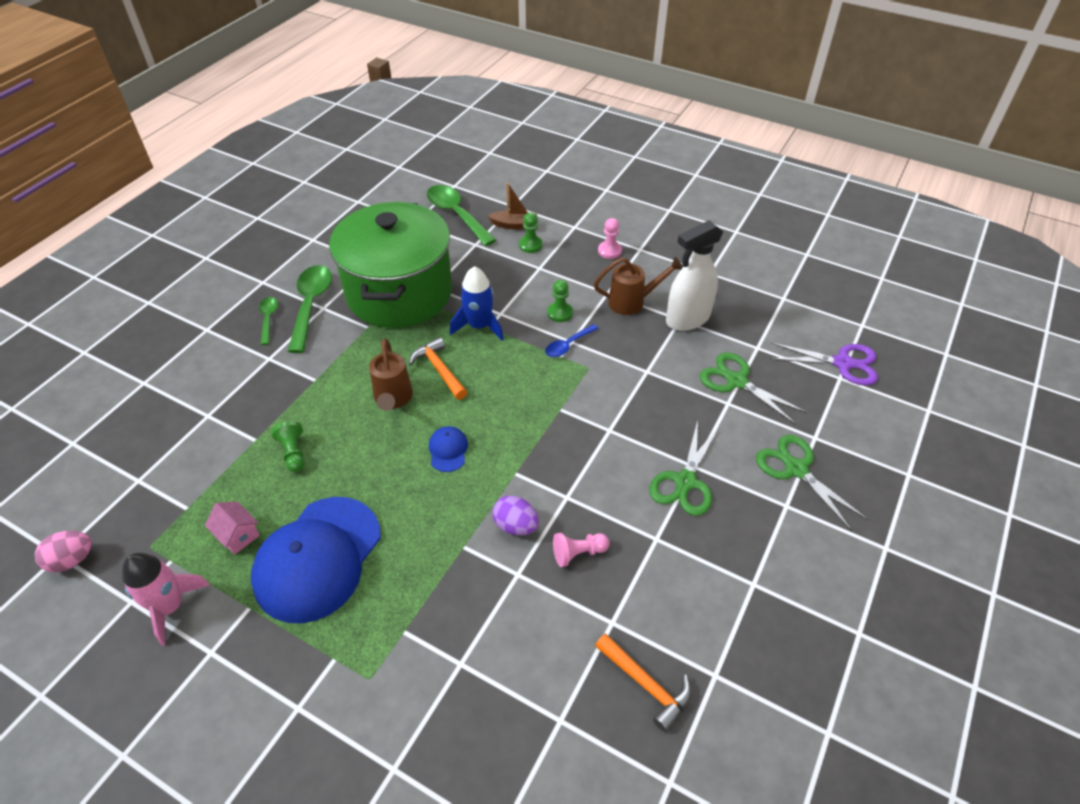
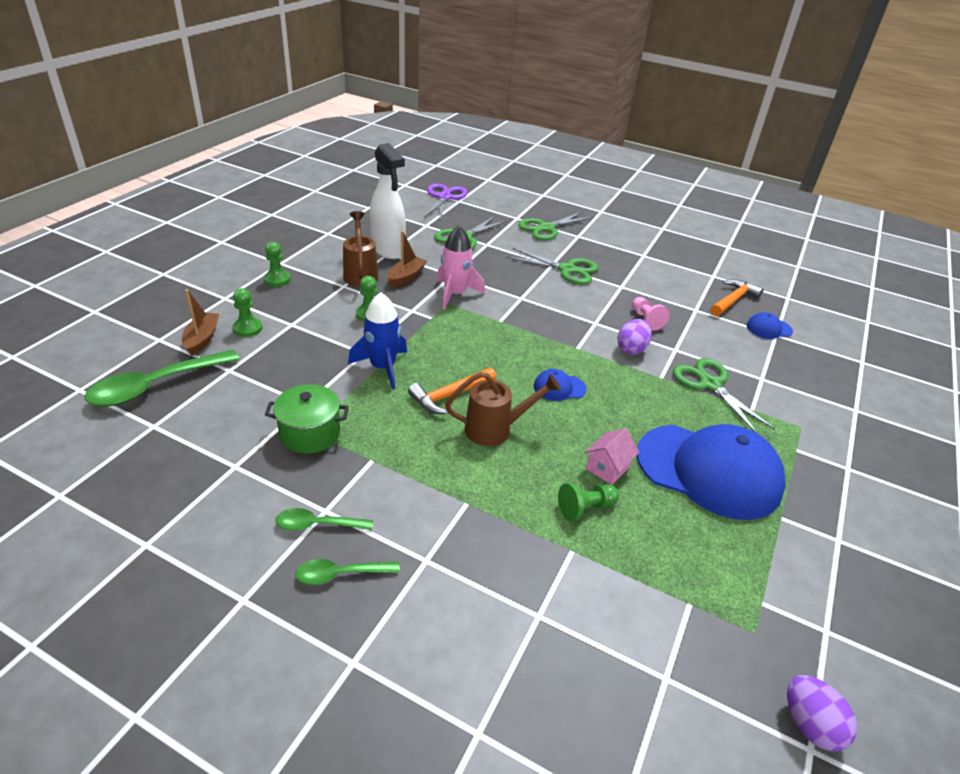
camera: 95 degrees left, 10 degrees down
pink egg [35,531,92,572] -> purple egg [787,675,857,751]
pink rocket [122,553,210,646] -> pink rocket moved to [436,225,485,310]
pink house [205,502,260,555] -> pink house moved to [585,428,639,485]
green spoon [288,265,332,353] -> green spoon [275,508,373,531], size x0.54
green pot [329,202,452,328] -> green pot [265,384,349,454], size x0.42
blue spoon [545,324,599,357] -> none
pink pawn [598,218,622,259] -> green pawn [264,242,291,287]
none -> brown boat [387,231,427,287]
none -> green scissors [673,358,775,433]
none -> blue cap [746,312,793,339]

